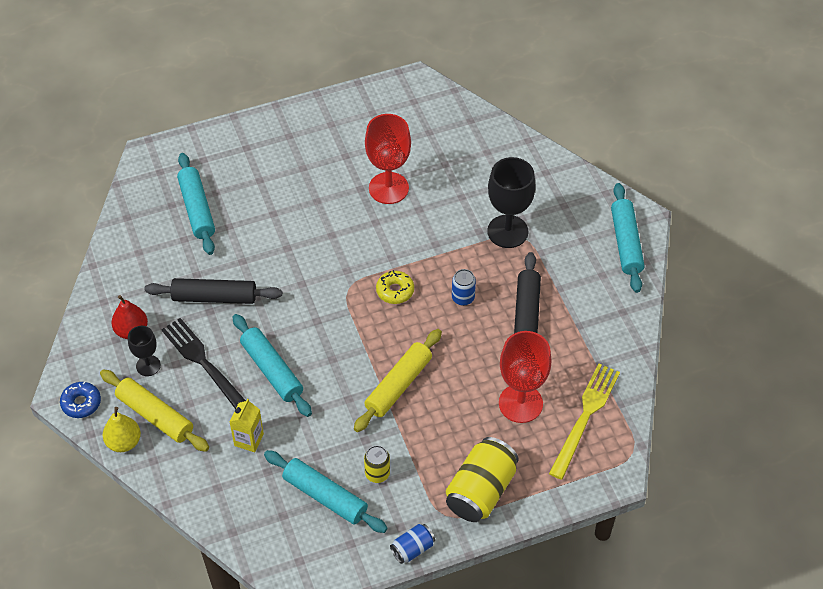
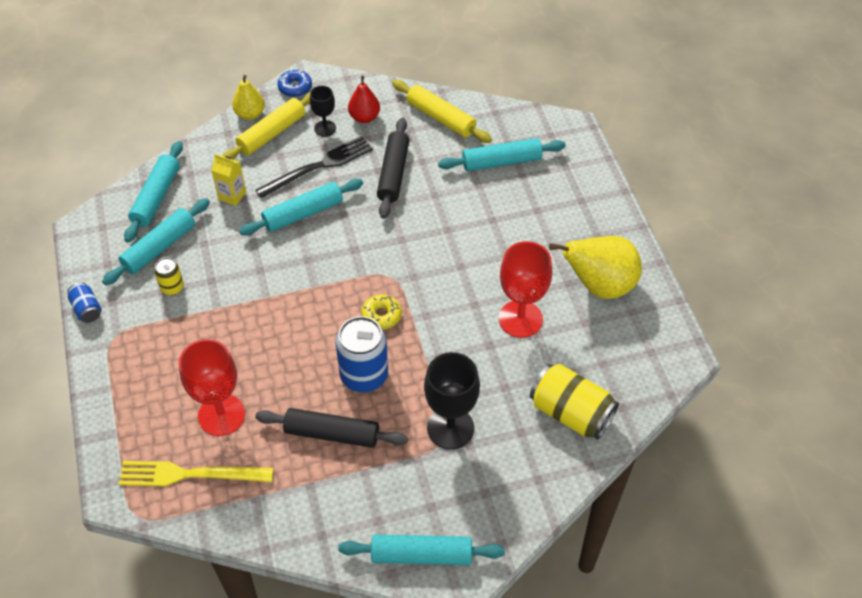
camera: 95 degrees right, 0 degrees up
yellow rolling pin [354,329,442,432] -> yellow rolling pin moved to [392,80,492,143]
yellow can [446,437,519,522] -> yellow can moved to [530,364,619,440]
blue can [452,269,476,306] -> blue can [335,316,388,392], size x1.93
yellow fork [549,363,620,480] -> yellow fork turned 150 degrees clockwise [119,461,274,486]
none -> turquoise rolling pin [124,141,183,243]
none -> yellow pear [549,236,642,299]

